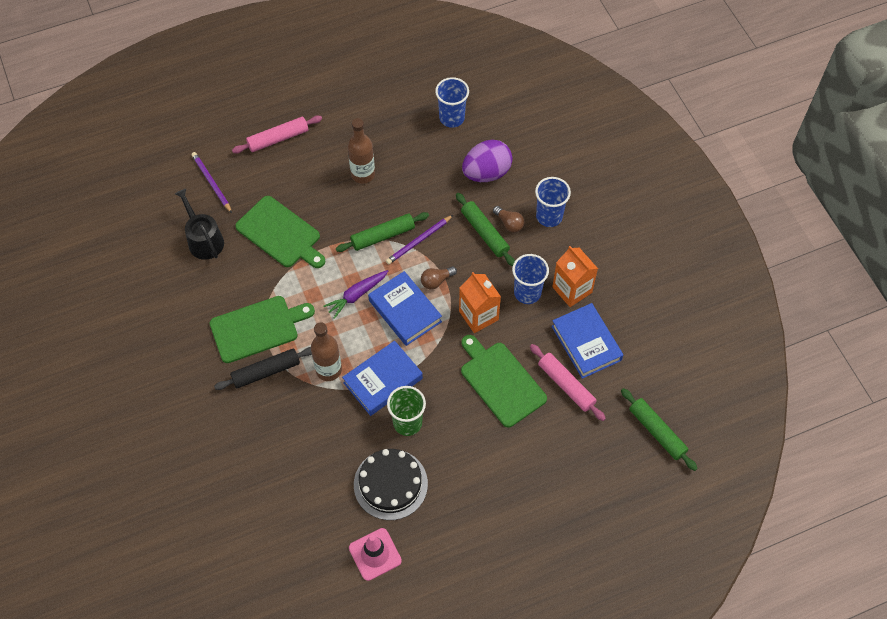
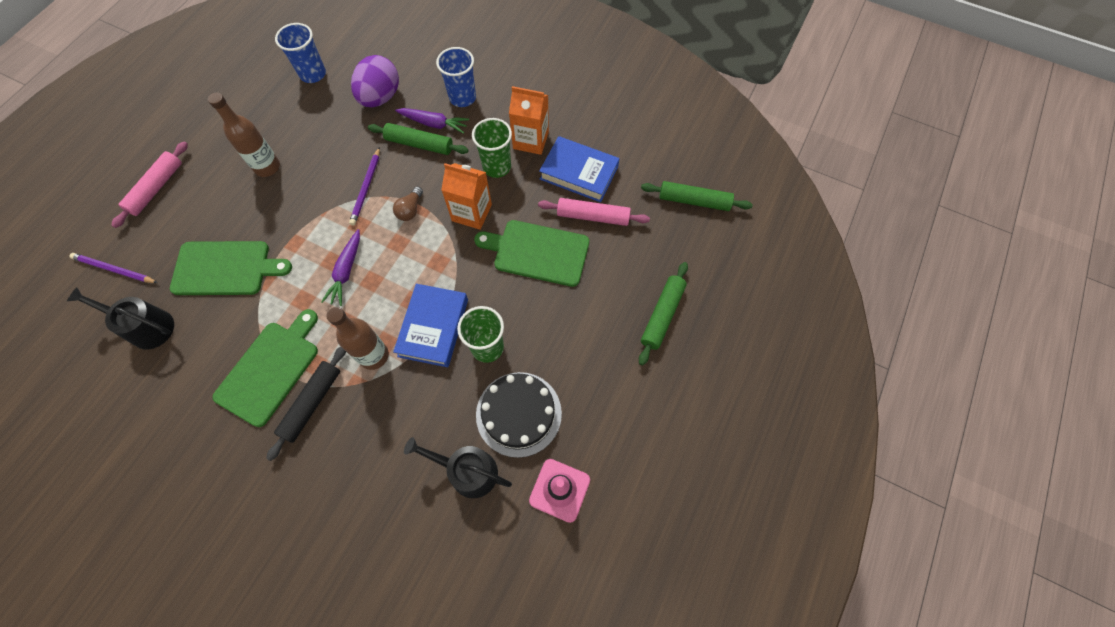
camera: 40 degrees left, 5 degrees up
green rolling pin [336,212,429,252] -> green rolling pin moved to [639,262,688,365]
blue book [368,271,442,346] -> none
brown light bulb [493,206,525,233] -> purple carrot [395,108,469,134]
blue cup [512,254,549,304] -> green cup [472,118,512,178]
none -> black watering can [404,437,512,498]

